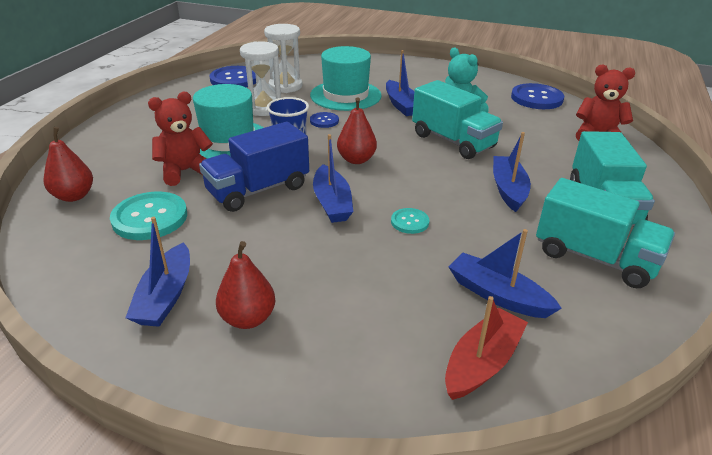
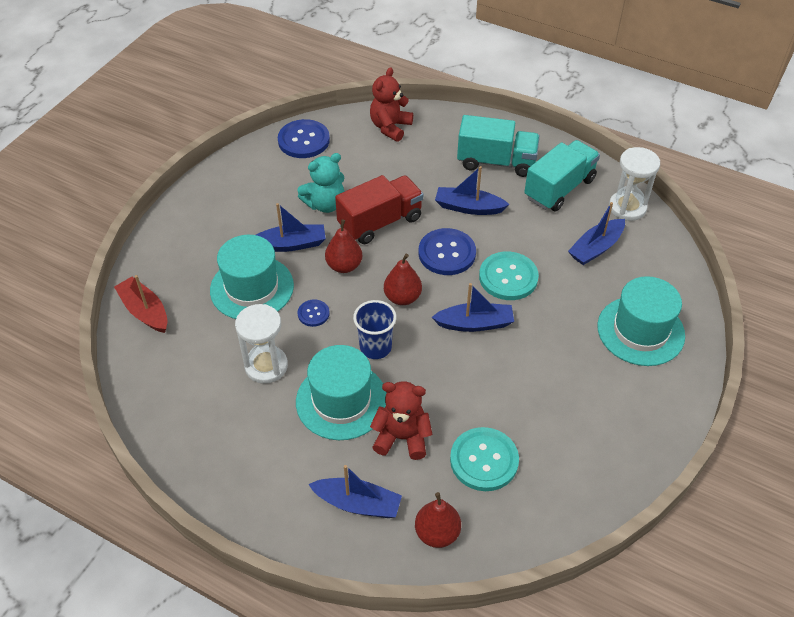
camera: 80 degrees left, 15 degrees up
blue boat [125,217,190,327] -> blue boat moved to [308,465,402,518]
red teddy bear [148,92,213,186] -> red teddy bear turned 120 degrees clockwise [370,381,432,460]
blue truck [199,122,309,212] -> none
blue button [210,66,256,87] -> blue button moved to [419,228,476,275]
red pear [216,241,276,329] -> red pear moved to [325,219,362,273]
white hourglass [264,24,303,93] -> white hourglass moved to [609,147,660,221]
turquoise button [391,208,429,234] -> turquoise button [479,251,539,300], size x1.91
turquoise truck [412,80,503,159] -> red truck [335,175,423,244]
red boat [445,296,528,400] -> red boat moved to [114,275,167,333]
none -> turquoise hat [597,276,685,366]

